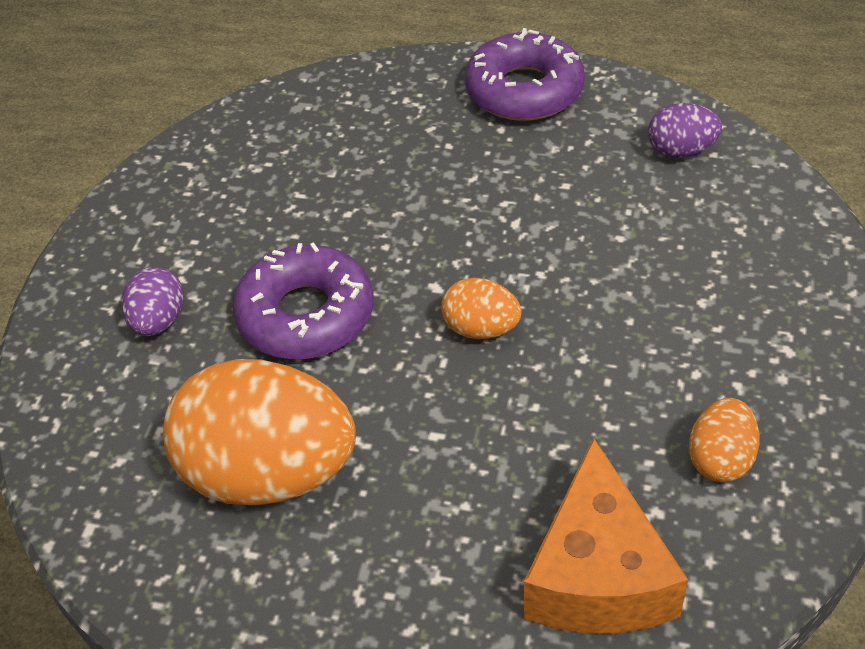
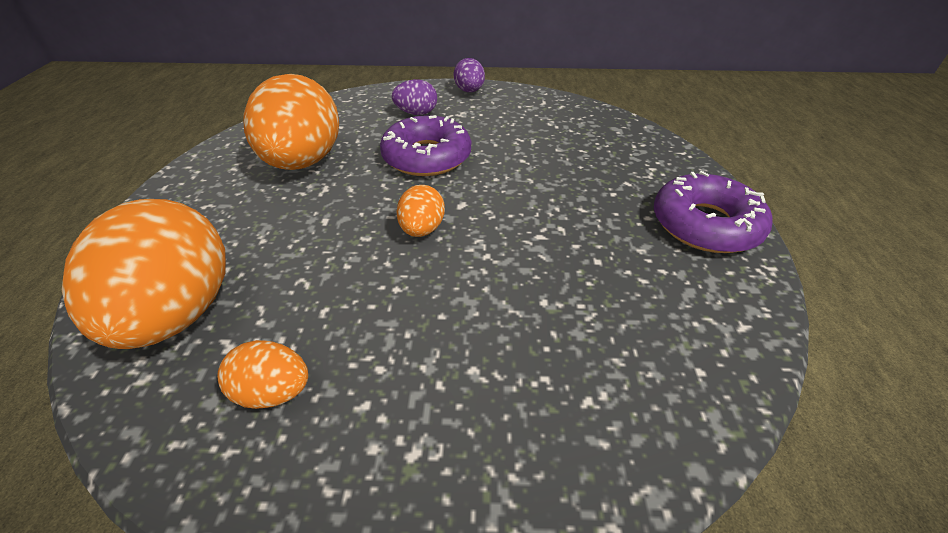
camera: 75 degrees right, 5 degrees down
orange cheese [524,438,688,633] -> orange egg [62,199,226,349]
purple egg [648,103,722,158] -> purple egg moved to [454,58,485,92]

